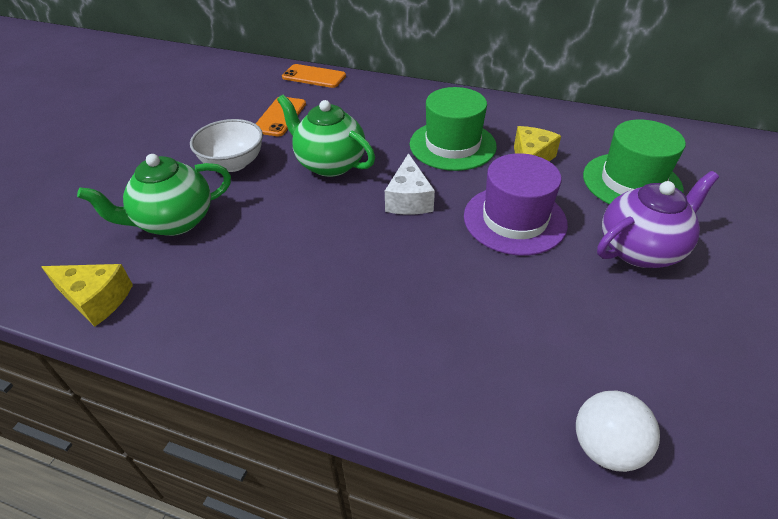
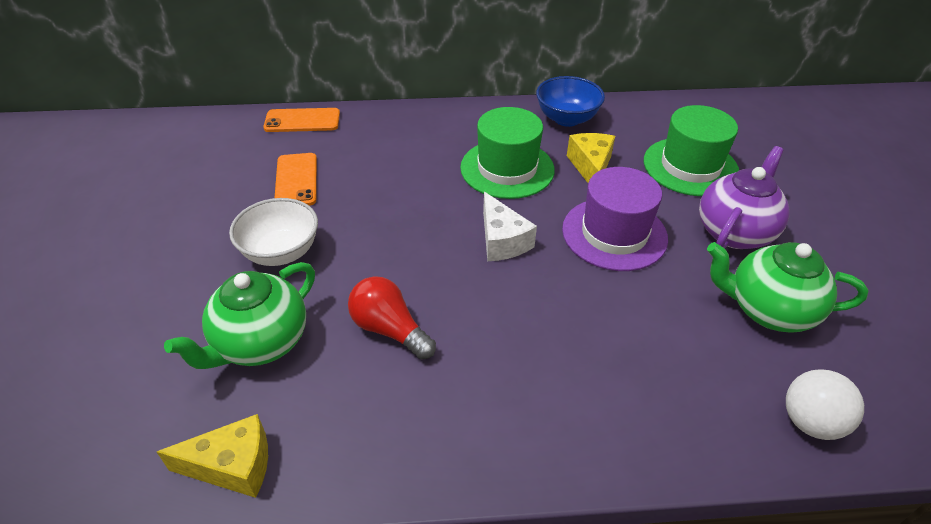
camera: 25 degrees left, 0 degrees up
green teapot [277,95,375,177] -> green teapot moved to [707,242,868,333]
none -> red light bulb [348,276,436,360]
none -> blue bowl [536,76,605,127]

